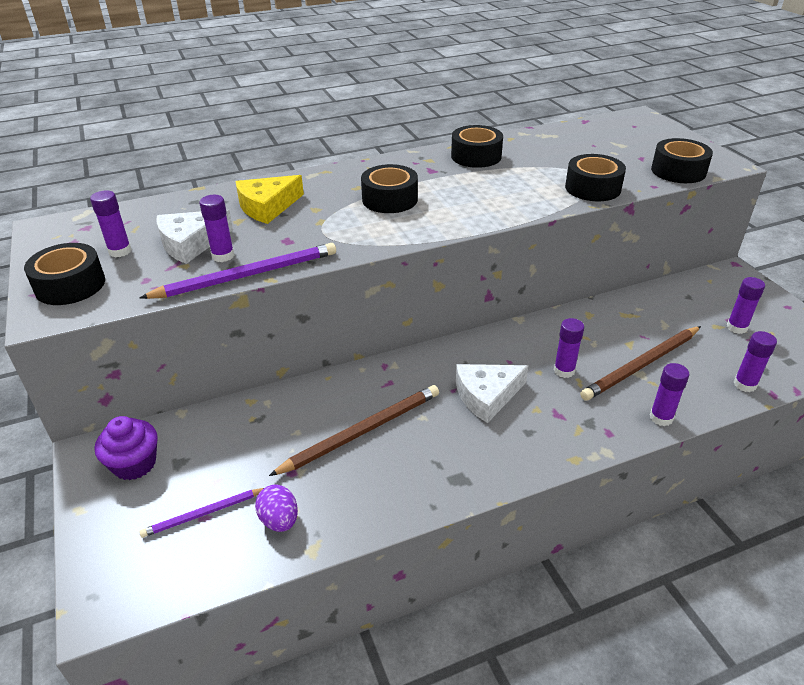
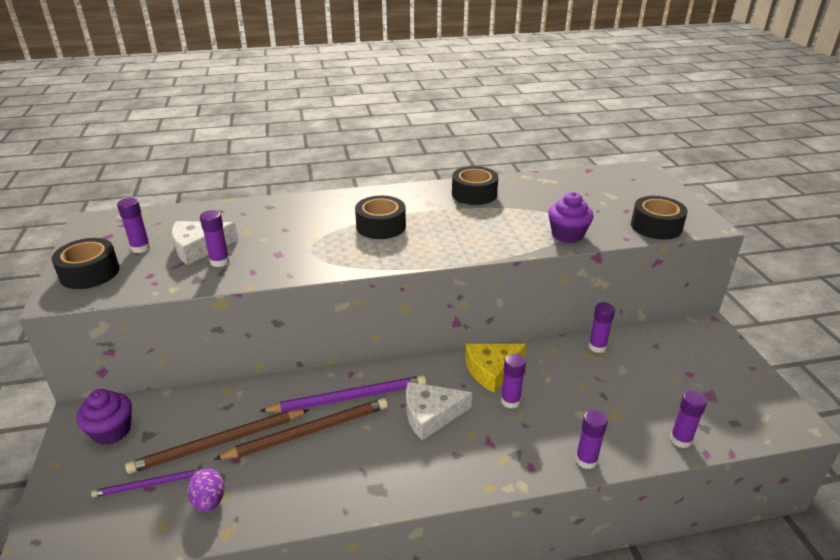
camera: 10 degrees right, 5 degrees down
purple pencil [140,243,336,299] -> purple pencil moved to [260,375,426,412]
yellow cheese [235,175,304,224] -> yellow cheese moved to [465,344,526,393]
black tape [565,154,626,201] -> purple cupcake [548,192,593,243]
brown pencil [580,326,701,401] -> brown pencil moved to [125,409,309,474]
purple glue stick [726,277,765,334] -> purple glue stick moved to [589,302,615,353]

